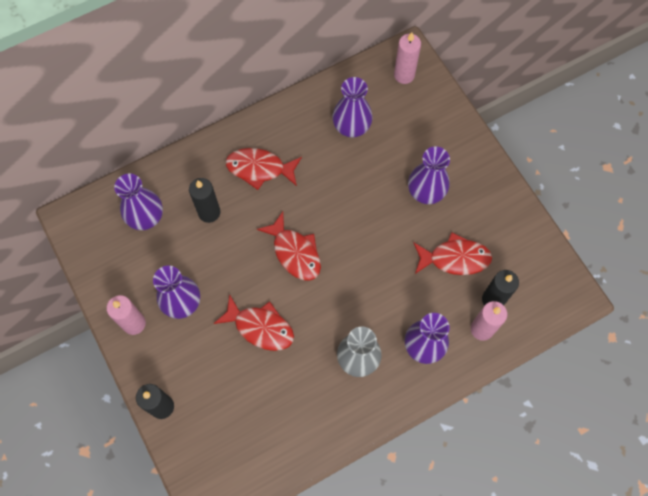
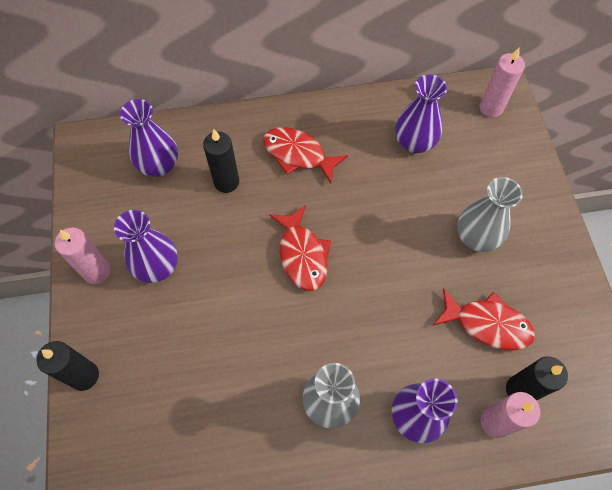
camera: 20 degrees right, 5 degrees down
red fish [213,294,294,351] -> none
purple vase [408,146,450,204] -> grey vase [457,177,523,252]

